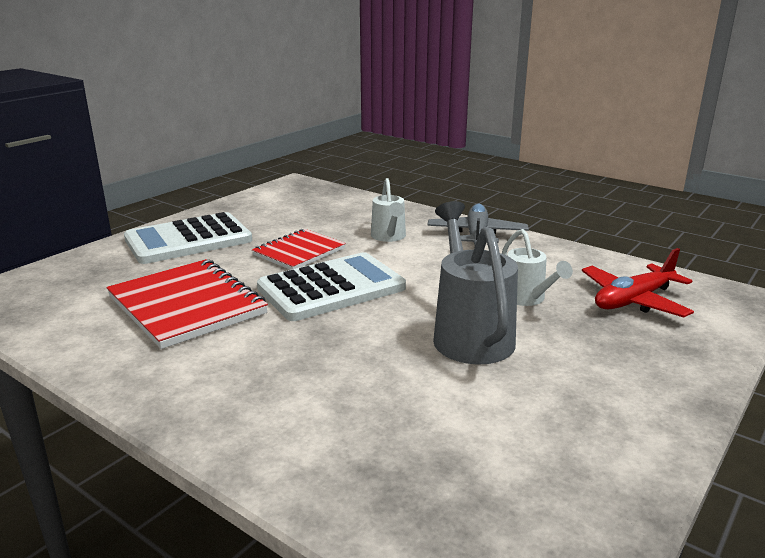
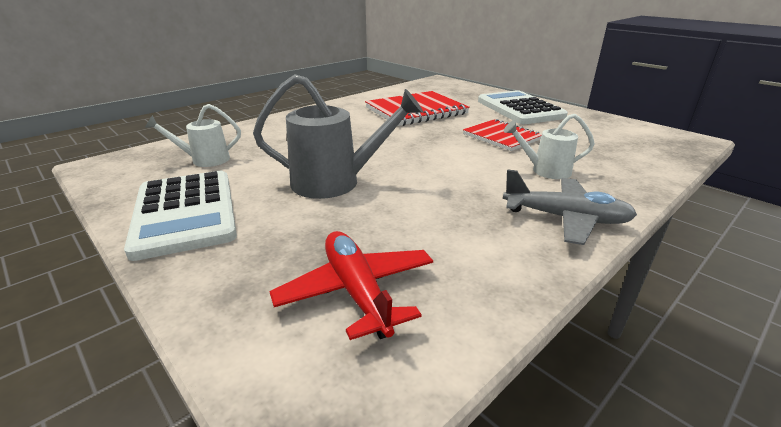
camera: 100 degrees right, 5 degrees up
white calculator [257,252,406,321] -> white calculator moved to [124,171,237,261]
white watering can [502,229,573,306] -> white watering can moved to [145,104,241,167]

